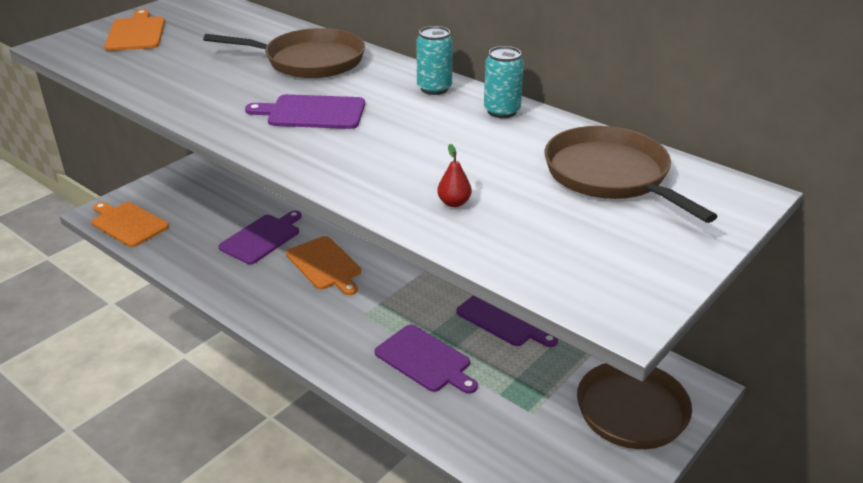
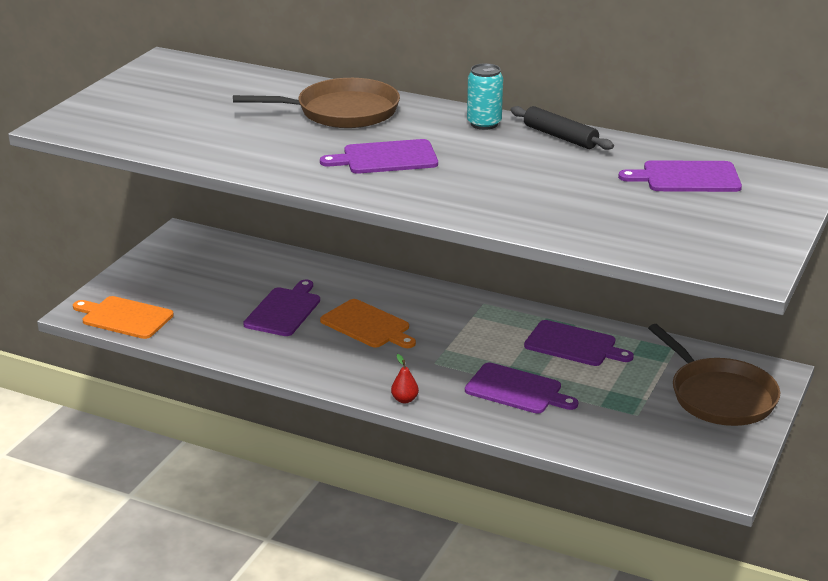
camera: 15 degrees left, 5 degrees down
orange cutting board [104,9,165,51] -> none
red pear [437,144,472,207] -> red pear moved to [391,354,419,403]
turquoise can [484,46,524,118] -> black rolling pin [510,106,614,150]
brown pan [545,126,717,223] -> purple cutting board [618,160,742,192]

